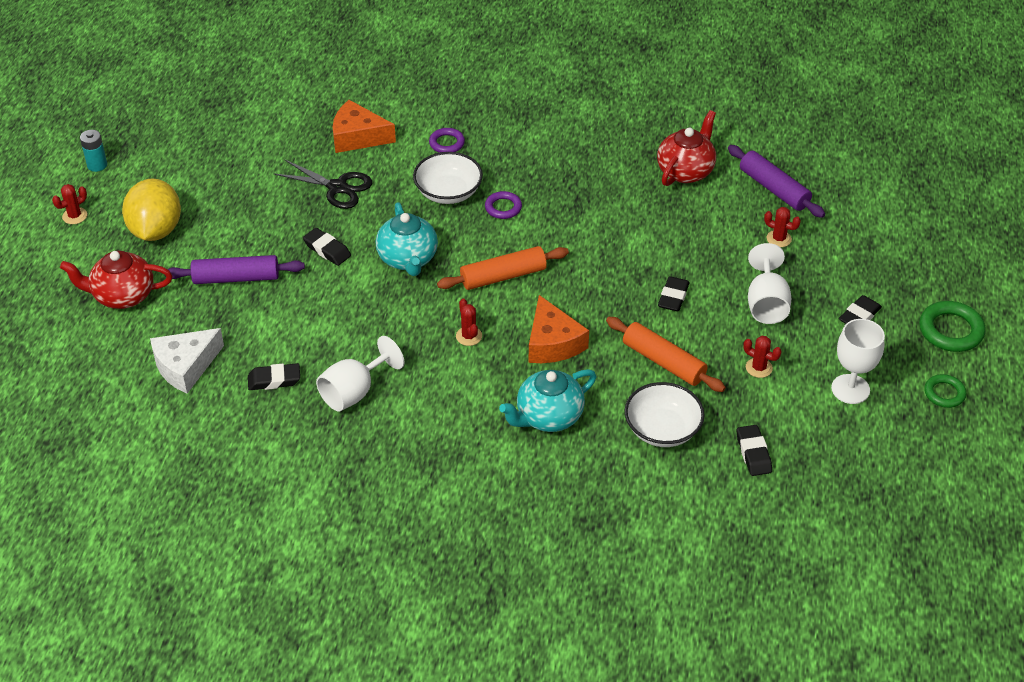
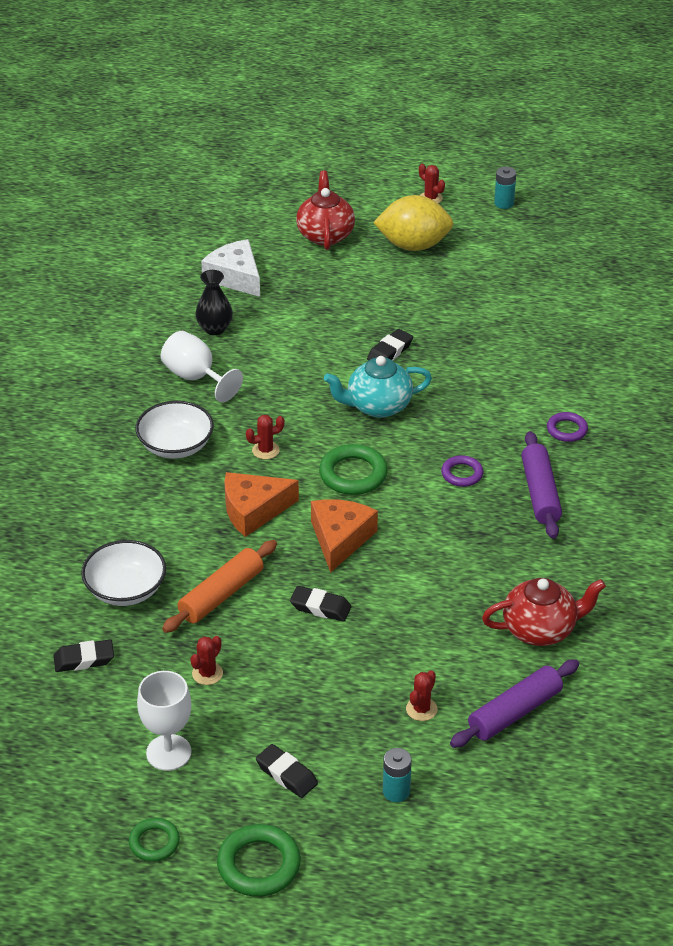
camera: 90 degrees right, 5 degrees down
purple rolling pin [165,255,305,284] -> purple rolling pin moved to [521,431,562,539]
black eraser [248,363,300,390] -> black vase [195,270,233,335]
black scissors [273,159,372,209] -> none
orange cheese [333,100,396,153] -> orange cheese moved to [311,499,378,573]
white bowl [413,152,483,204] -> white bowl moved to [135,401,214,459]
orange rolling pin [437,246,569,290] -> green ring [319,444,388,495]
turquoise teapot [499,369,596,432] -> none
red teapot [657,110,716,186] -> red teapot turned 45 degrees counterclockwise [482,578,606,646]
white goblet [748,243,791,324] -> none
none -> turquoise battery [383,748,412,802]

